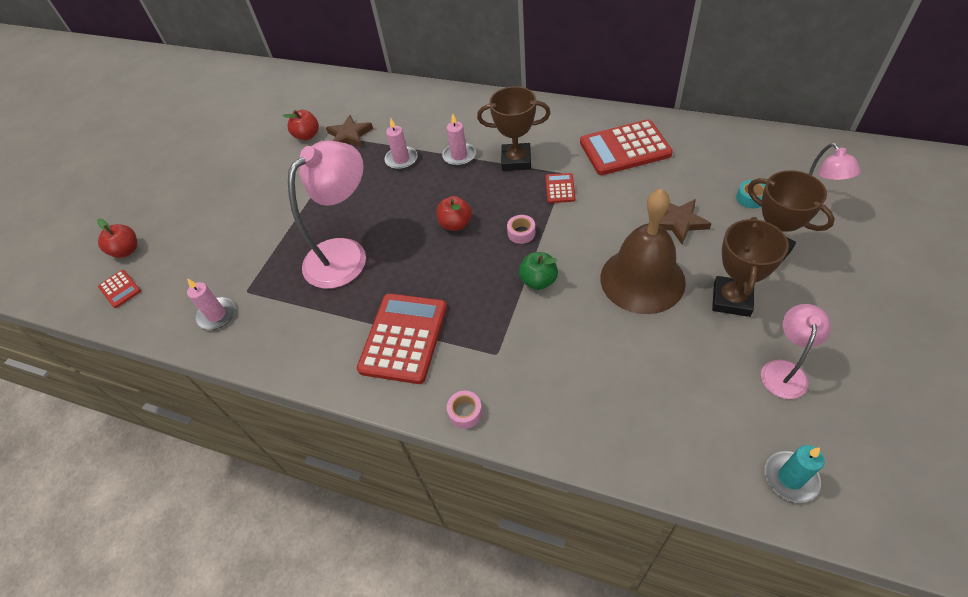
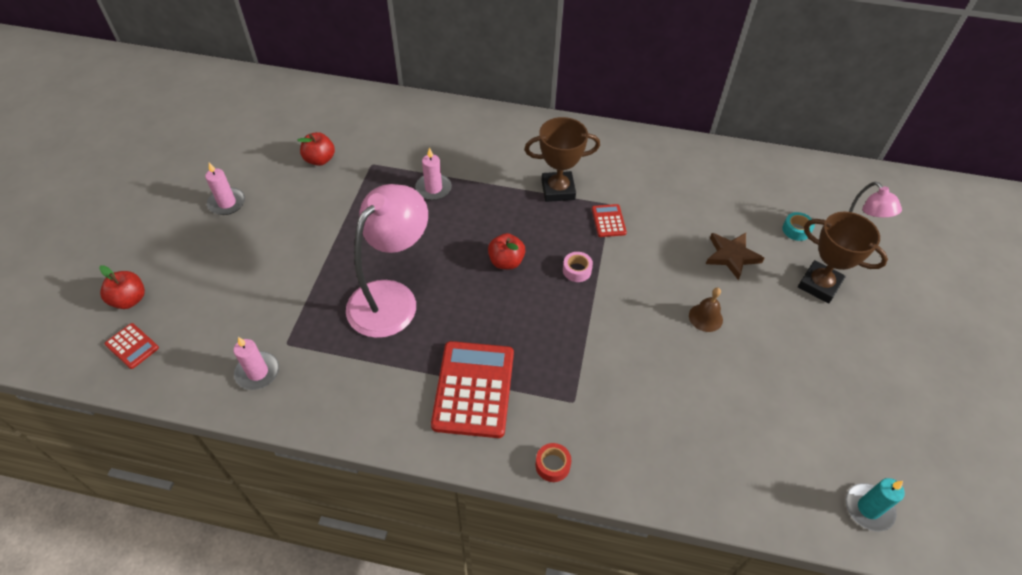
camera: 15 degrees left, 0 degrees up
brown star [326,115,373,147] -> none
pink candle [442,114,476,166] -> pink candle moved to [205,162,245,215]
pink tape [447,391,482,429] -> red tape [535,443,571,482]
green apple [519,252,558,290] -> none
red calculator [580,119,673,175] -> none
brown bell [600,189,686,314] -> brown bell [689,288,723,332], size x0.41
brown trophy [712,217,789,317] -> none
pink lamp [761,304,831,399] -> none

